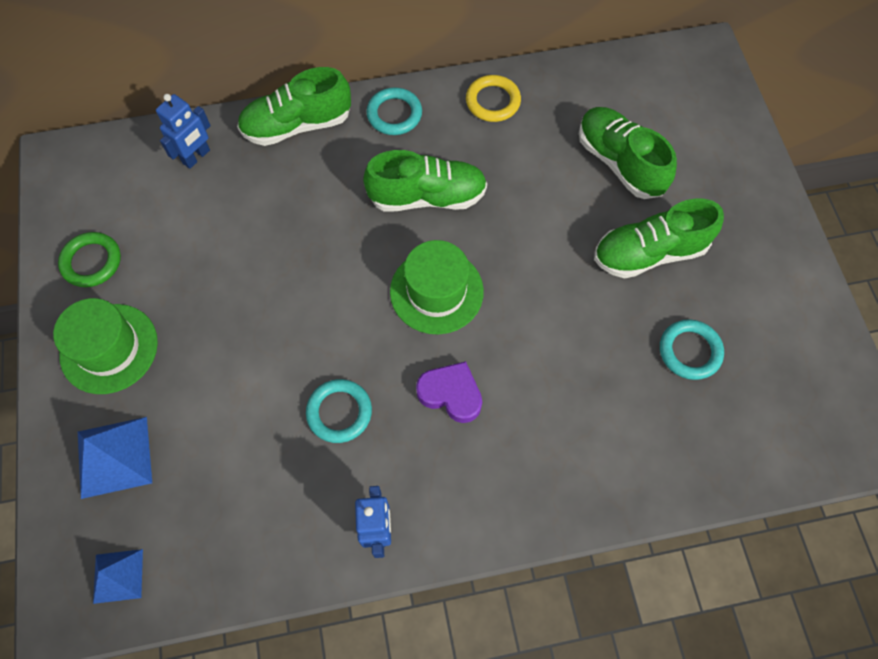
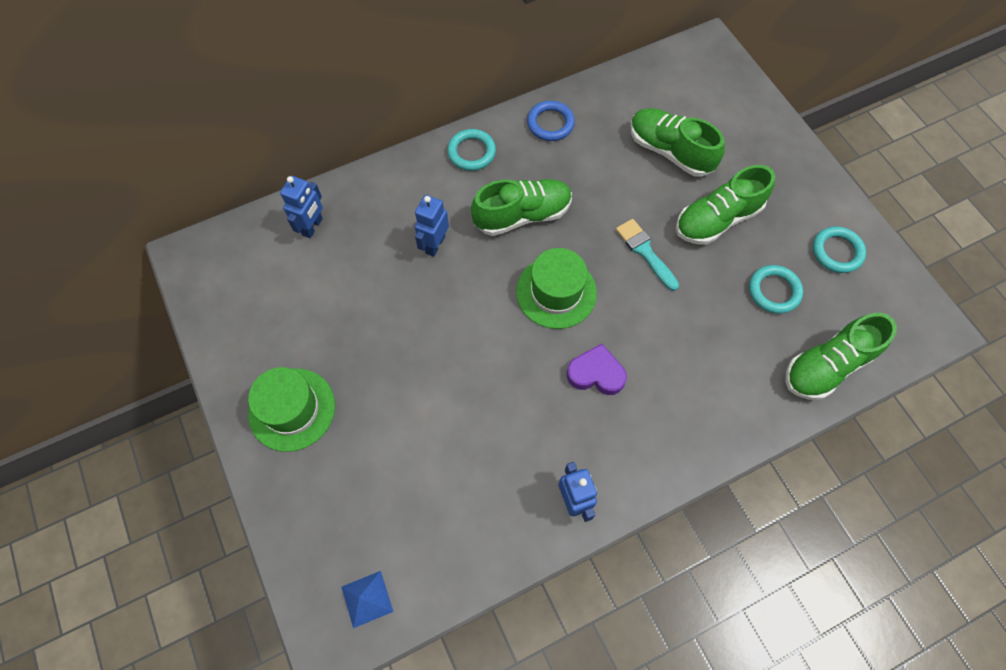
camera: 15 degrees left, 0 degrees up
green ring [58,232,121,287] -> none
blue pyramid [78,417,152,499] -> none
green shoe [237,67,351,146] -> green shoe moved to [785,313,897,400]
turquoise ring [306,379,372,443] -> turquoise ring moved to [813,226,866,273]
yellow ring [466,75,521,122] -> blue ring [527,101,575,141]
none -> blue robot [415,195,449,257]
none -> turquoise brush [616,219,679,291]

